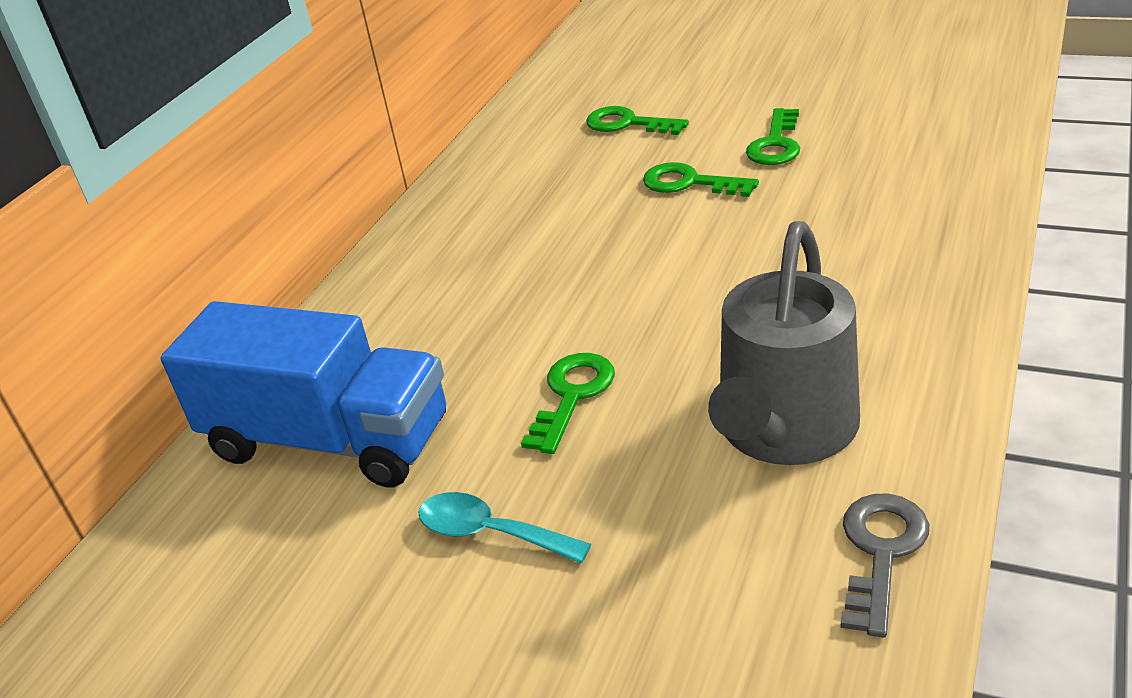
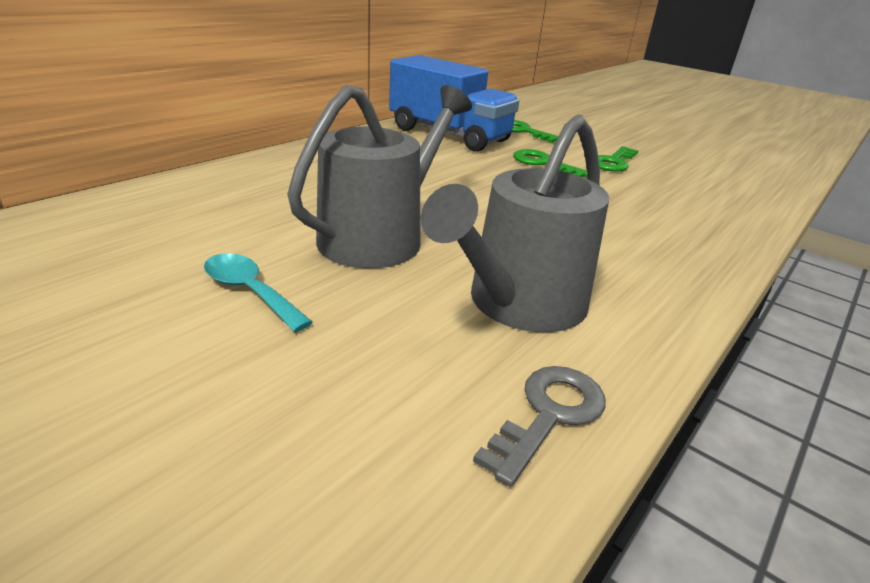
camera: 10 degrees right, 5 degrees down
blue truck [161,301,446,487] -> blue truck moved to [389,55,519,152]
green key [521,353,615,454] -> grey watering can [287,85,472,268]

